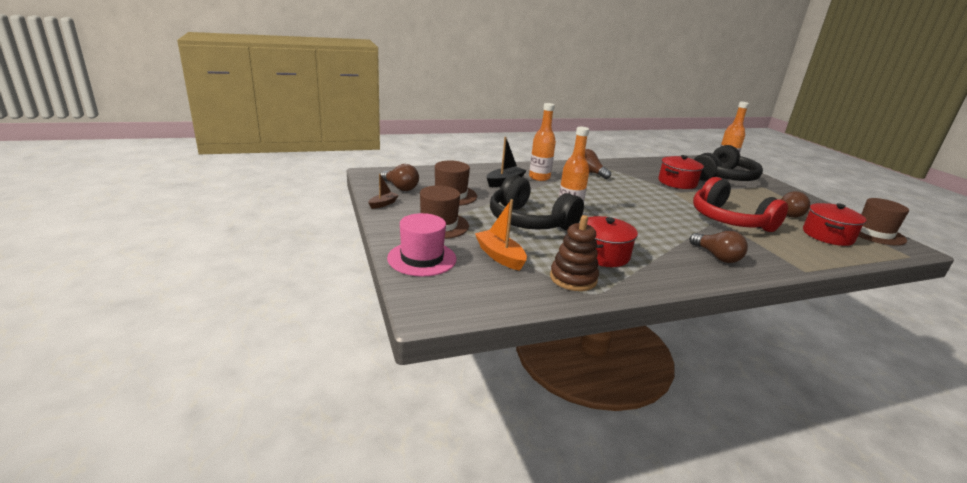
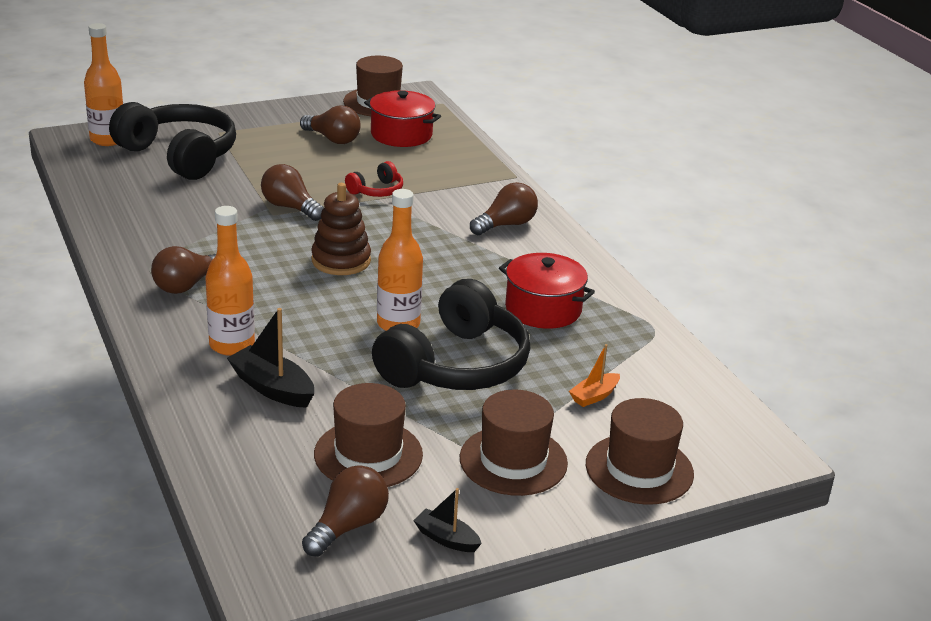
camera: 95 degrees left, 5 degrees up
brown boat [368,174,398,209] -> black boat [413,488,482,552]
pink hat [387,213,457,276] -> brown hat [586,398,694,505]
orange boat [475,199,527,271] -> orange boat [569,344,620,407], size x0.60
brown stacking toy [550,215,599,291] -> brown stacking toy moved to [311,183,371,275]
red pot [658,155,704,189] -> none
red headphones [693,177,788,232] -> red headphones [345,161,403,197], size x0.45
none -> brown light bulb [261,164,324,221]

